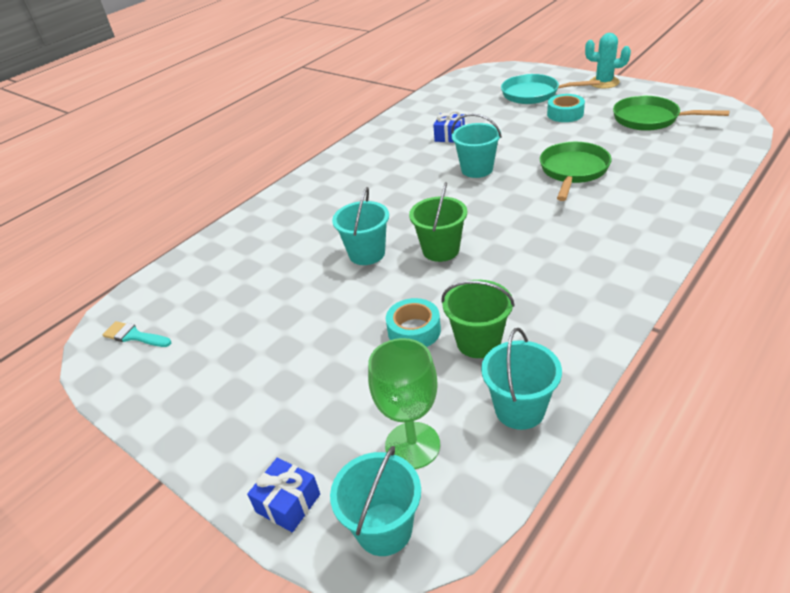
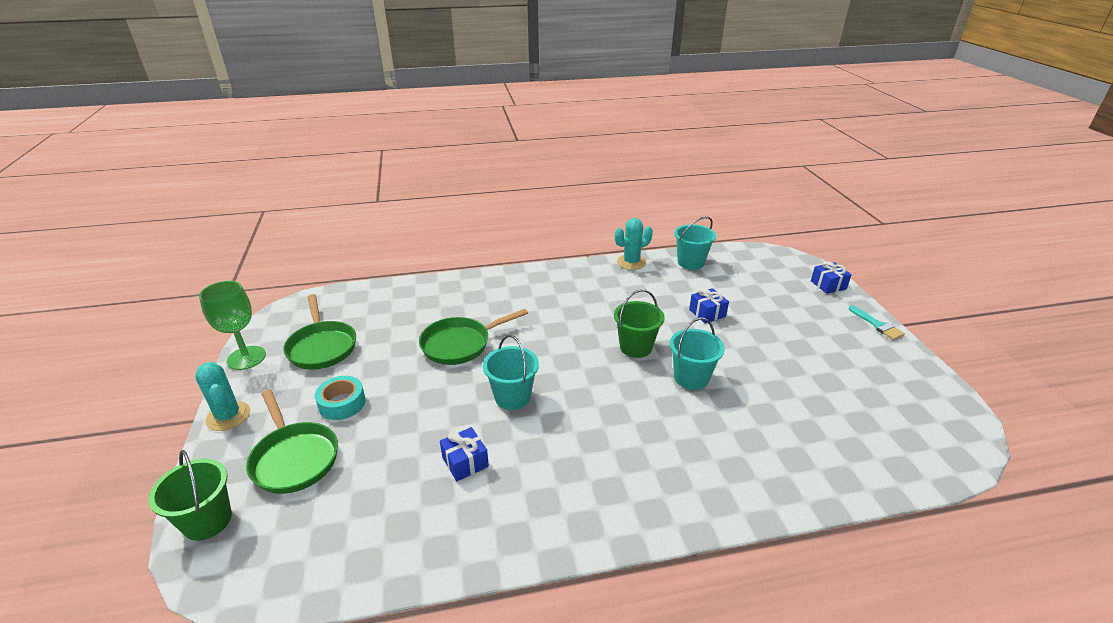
camera: 145 degrees left, 5 degrees down
turquoise brush [103,321,171,347] -> turquoise brush moved to [849,305,905,340]
turquoise bucket [330,446,421,556] -> none
green goblet [368,338,440,469] -> green goblet moved to [199,281,266,370]
turquoise tape [386,298,441,347] -> blue gift [689,288,729,324]
green bucket [441,280,515,358] -> green bucket moved to [148,450,232,541]
turquoise pan [501,74,600,104] -> green pan [246,389,338,494]
none -> turquoise cactus [615,218,653,270]

